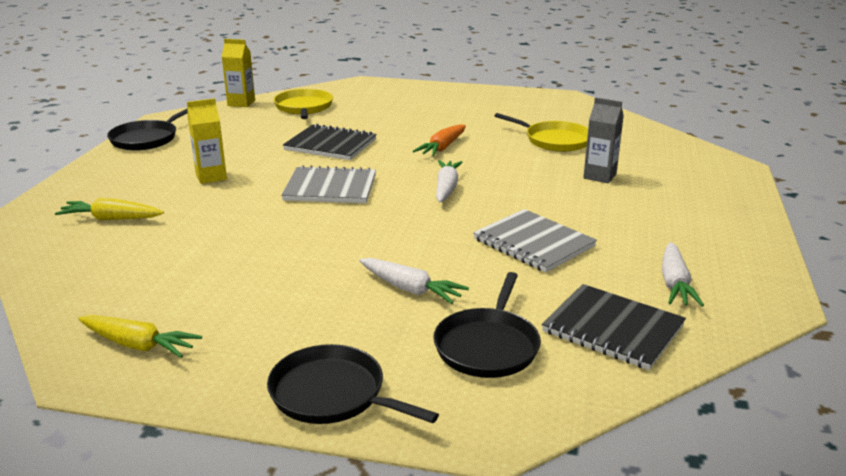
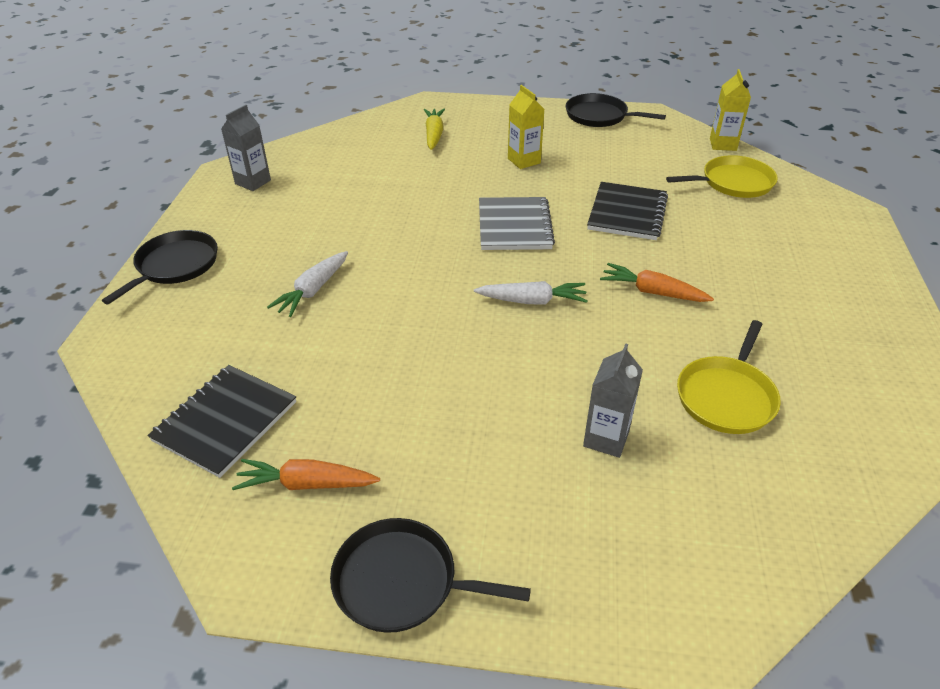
camera: 85 degrees right, 15 degrees up
yellow carrot [78,315,202,358] -> grey carton [221,105,271,191]
black pan [433,272,541,378] -> black pan moved to [330,518,531,633]
grey notebook [473,209,597,272] -> none
white carrot [662,242,704,306] -> orange carrot [232,459,380,490]

